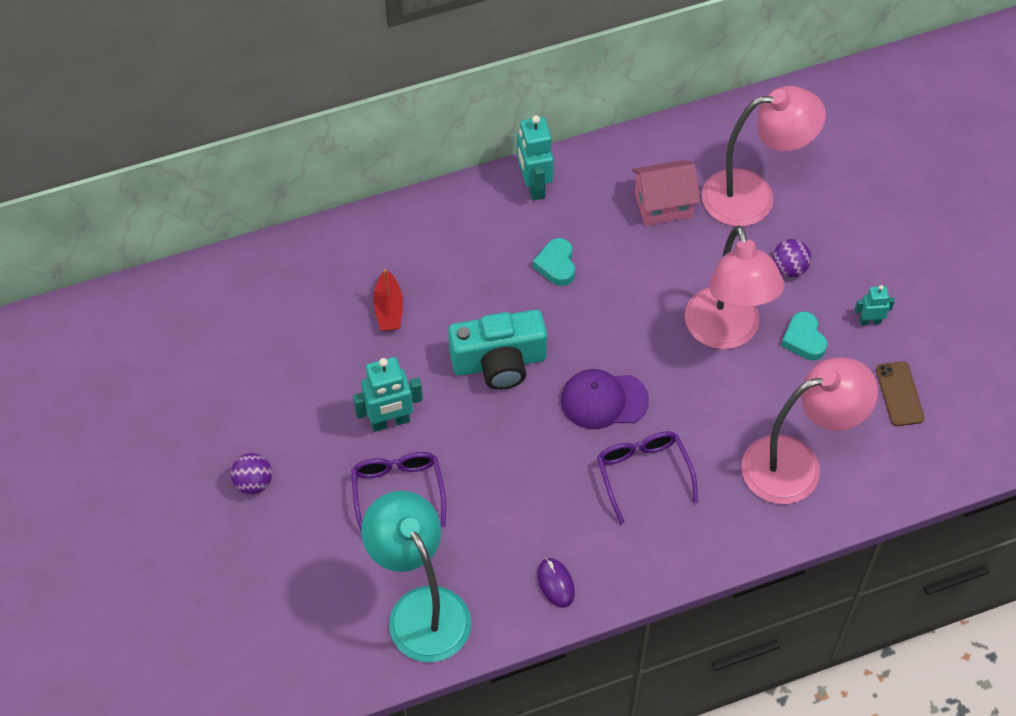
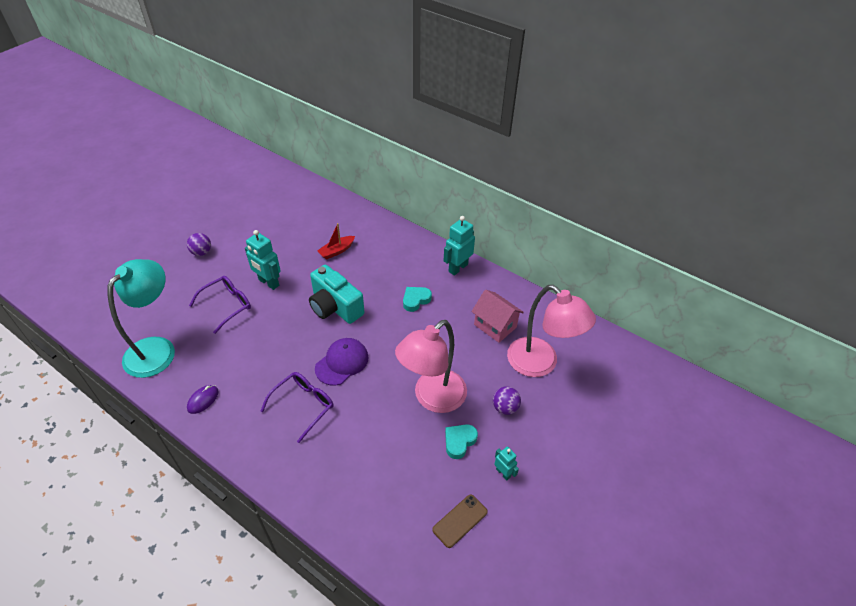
camera: 55 degrees right, 10 degrees down
purple cap [561,369,649,429] -> purple cap turned 75 degrees clockwise [315,338,369,386]
pink lamp [741,357,878,504] -> none

